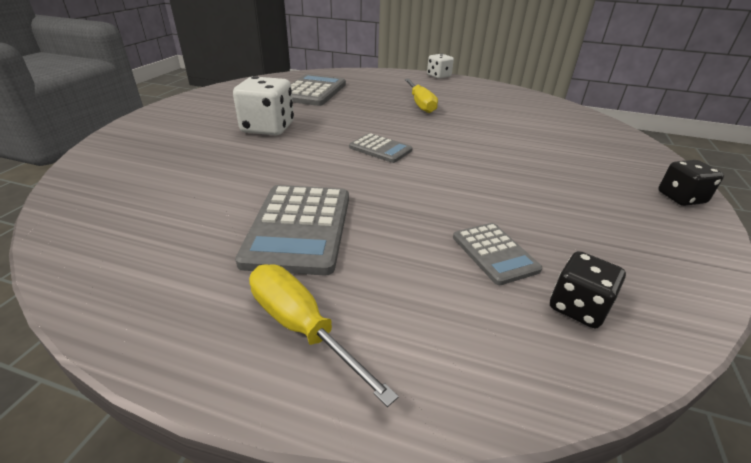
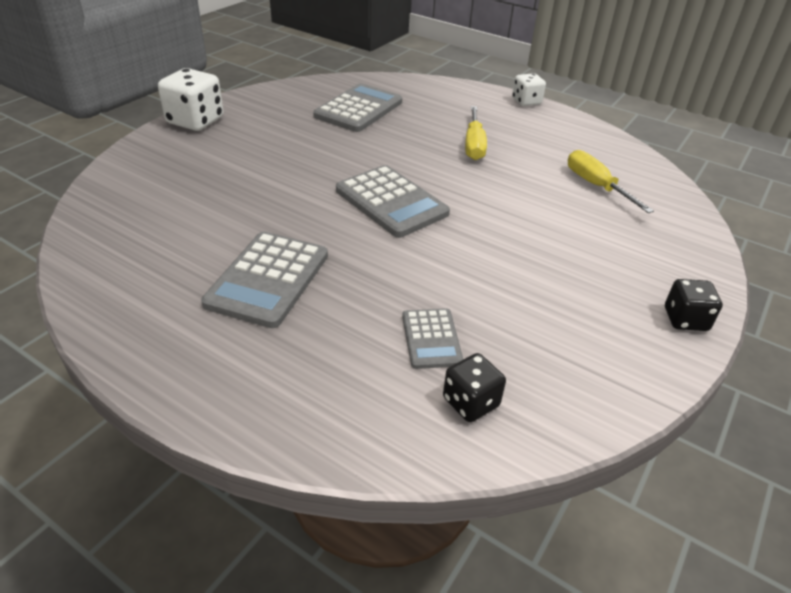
camera: 15 degrees right, 5 degrees up
white dice [233,76,294,135] -> white dice moved to [158,68,224,131]
yellow screwdriver [249,264,399,407] -> yellow screwdriver moved to [568,150,654,213]
grey calculator [349,133,412,163] -> grey calculator [336,165,450,238], size x1.75

